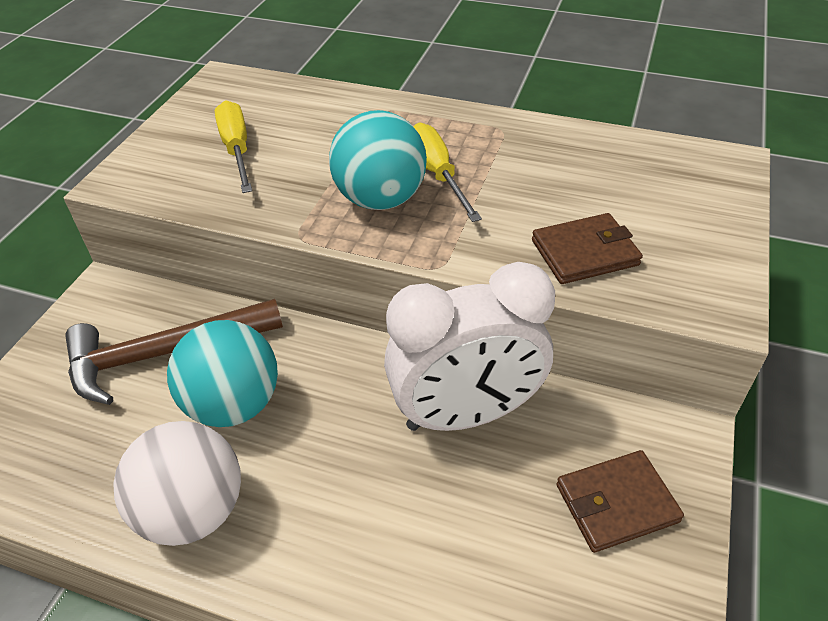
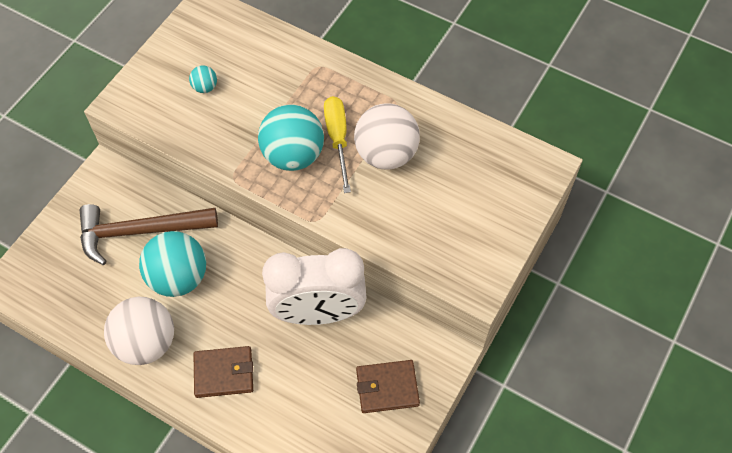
camera: 10 degrees right, 15 degrees up
yellow screwdriver [215,100,252,193] -> turquoise ball [189,65,217,93]
brown wallet [532,213,643,284] -> brown wallet moved to [194,346,253,398]
none -> white ball [354,103,420,170]

